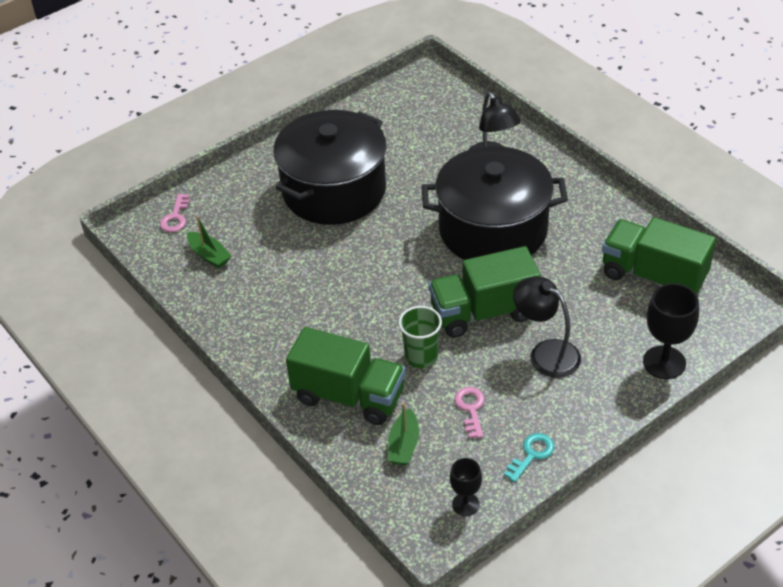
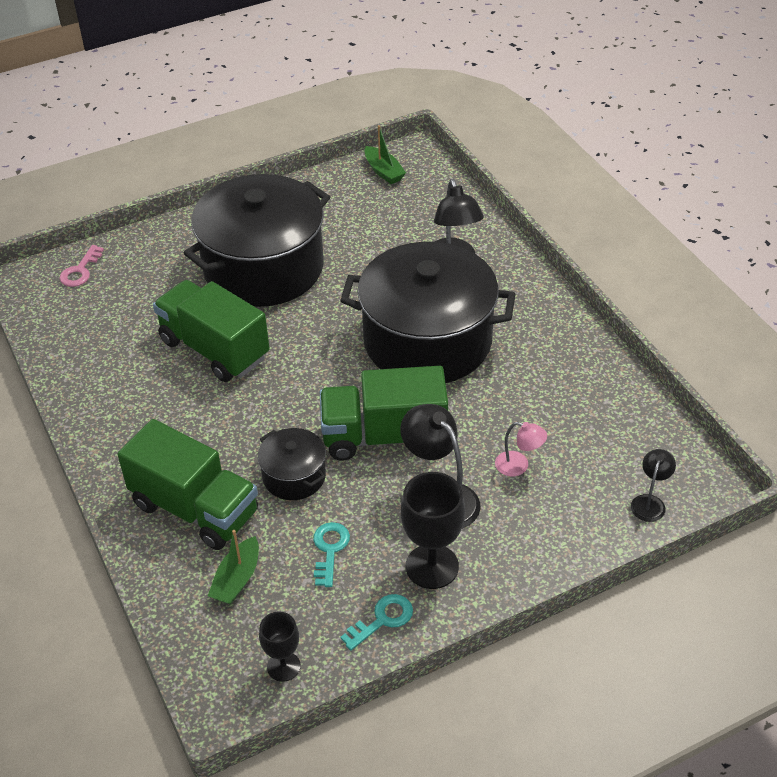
camera: 10 degrees right, 0 degrees up
green boat [187,216,231,268] -> green boat moved to [364,125,406,184]
green cup [399,306,442,368] -> black pot [258,428,326,500]
pink key [454,387,485,438] -> turquoise key [313,522,350,587]
green truck [602,217,716,294] -> green truck moved to [153,280,270,382]
black goblet [643,283,699,379] -> black goblet moved to [401,472,465,589]
none -> pink lamp [495,422,547,476]
none -> black lamp [631,449,676,522]

